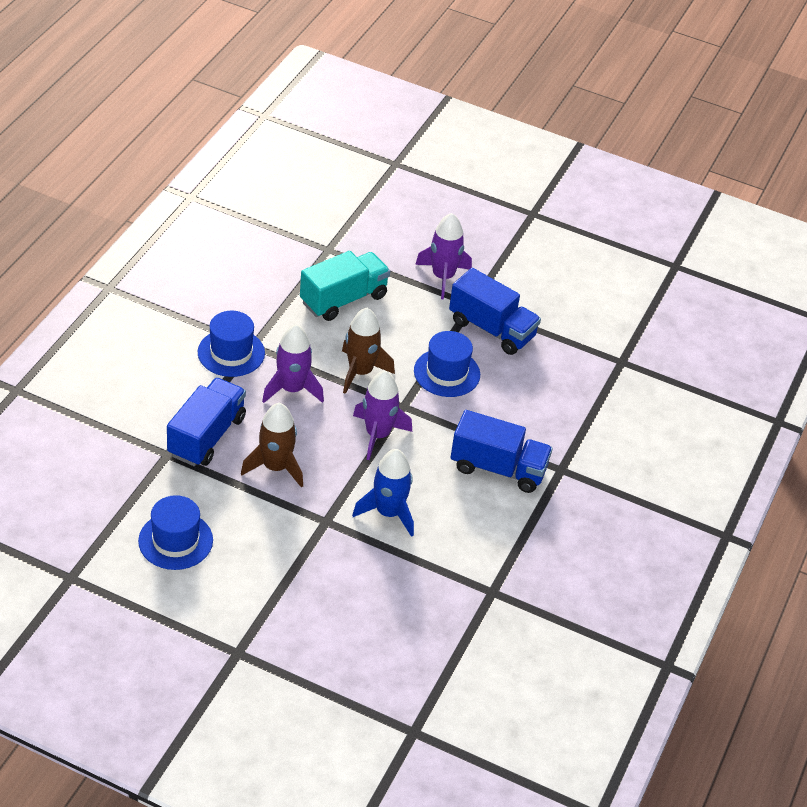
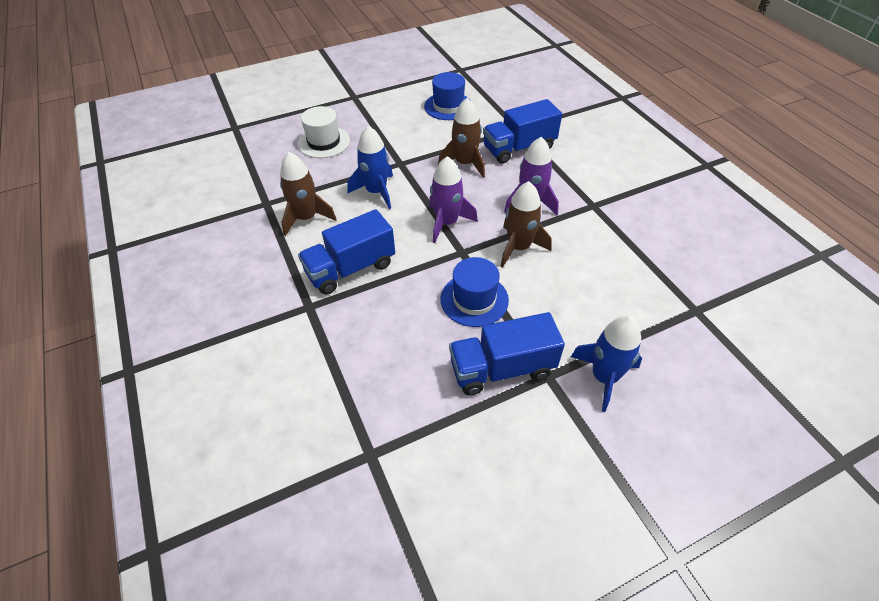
camera: 135 degrees right, 5 degrees up
blue truck [167,378,246,466] -> blue truck turned 90 degrees clockwise [483,99,562,164]
blue hat [198,311,265,377] -> none
turquoise truck [300,251,390,321] -> none
purple rocket [415,213,472,299] -> blue rocket [571,315,642,412]
none -> brown rocket [280,152,337,236]
none -> white hat [297,106,350,158]

